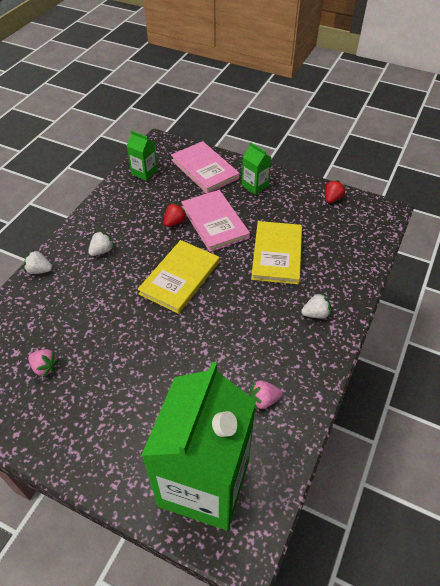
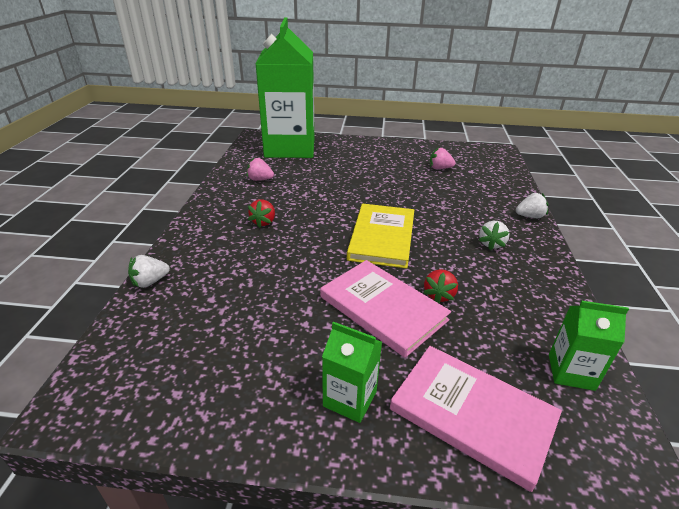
camera: 160 degrees right, 15 degrees down
pink strawberry [250,380,282,410] -> pink strawberry turned 135 degrees counterclockwise [247,157,274,181]
yellow book [251,221,302,284] -> none
white strawberry [301,293,331,319] -> white strawberry moved to [128,255,170,288]
red strawberry [325,180,346,203] -> red strawberry moved to [248,199,275,228]

